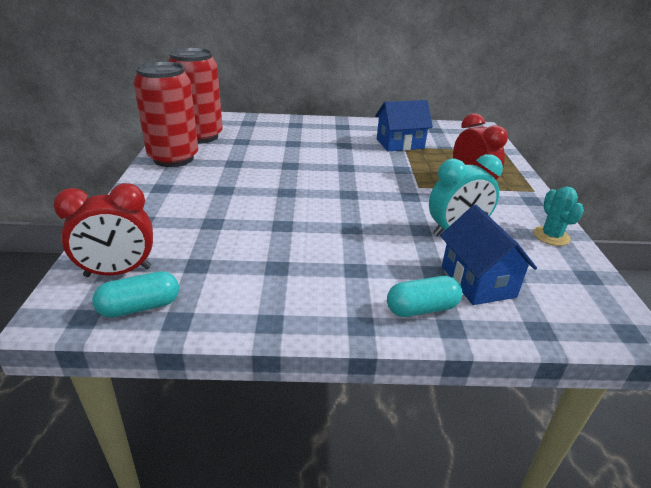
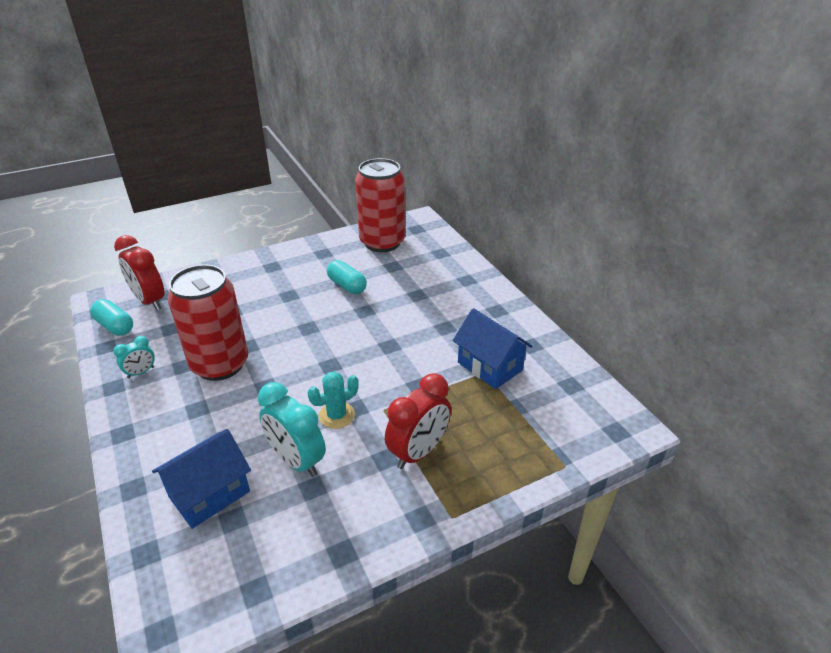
camera: 65 degrees right, 5 degrees up
red can [133,61,198,167] -> red can moved to [168,264,248,381]
turquoise capsule [387,276,462,317] -> turquoise capsule moved to [327,260,367,294]
turquoise cactus [533,187,584,246] -> turquoise cactus moved to [308,371,359,429]
none -> turquoise clock [113,336,155,378]

